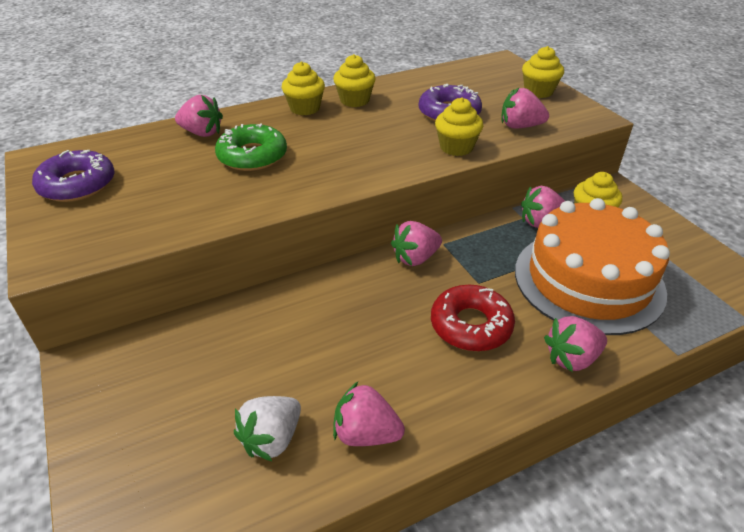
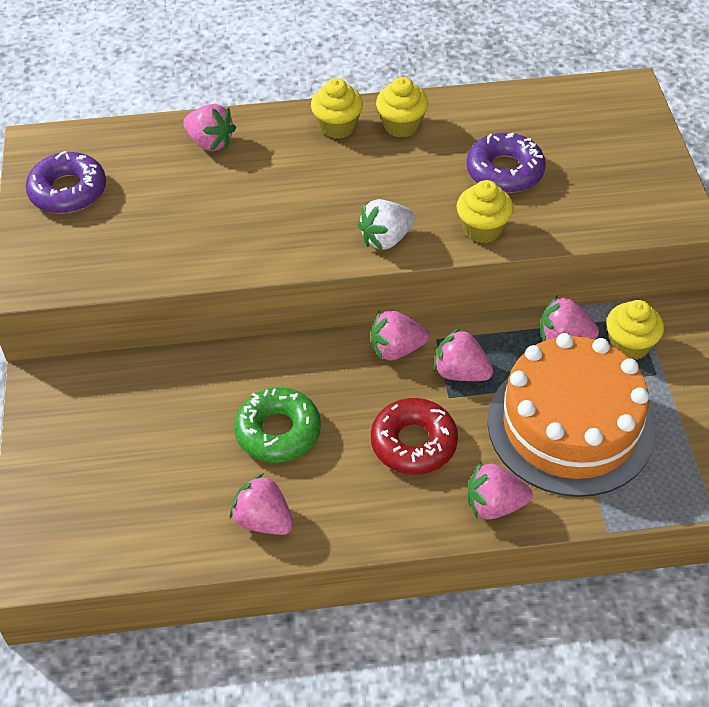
camera: 20 degrees right, 10 degrees up
green donut [215,123,287,171] -> green donut moved to [234,387,321,463]
white strawberry [234,396,301,461] -> white strawberry moved to [357,199,415,250]
pink strawberry [501,88,549,129] -> pink strawberry moved to [433,328,493,381]
yellow cupcake [522,46,564,98] -> none

